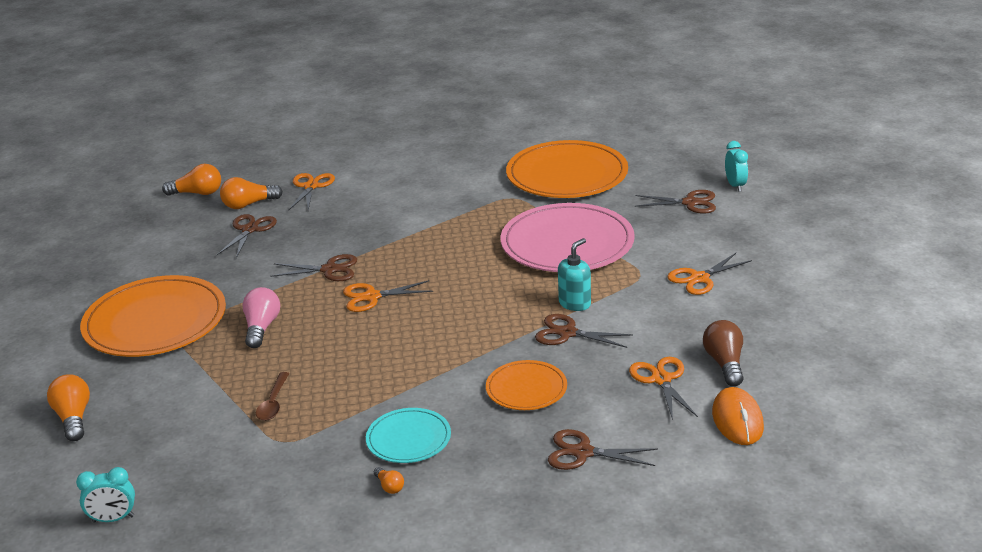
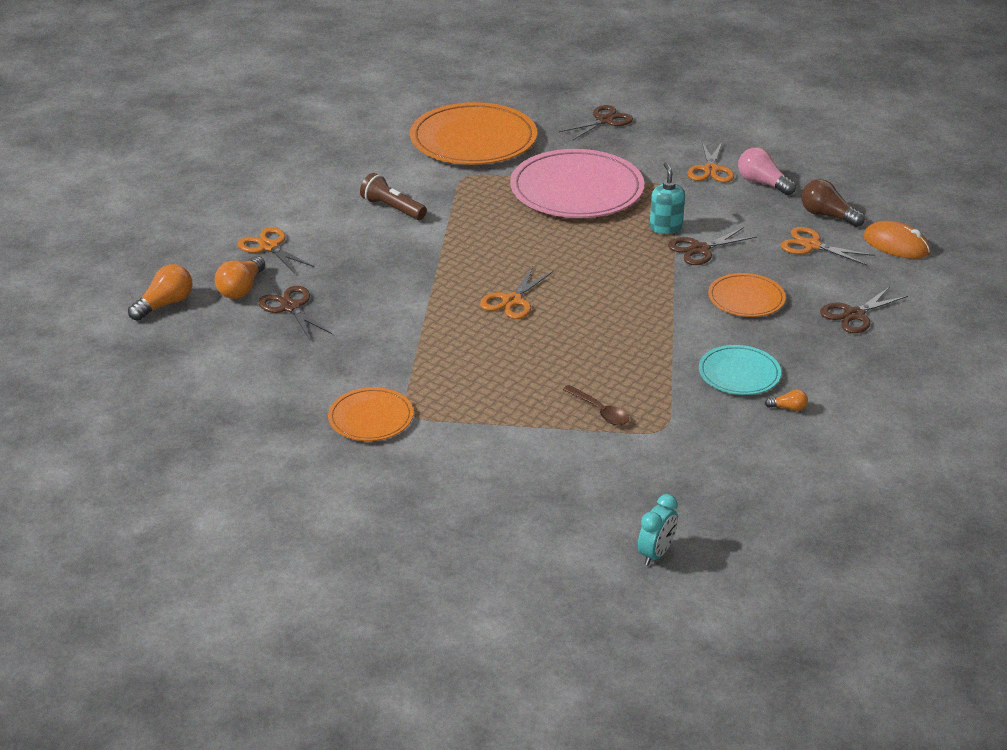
camera: 50 degrees left, 5 degrees up
orange light bulb [47,374,90,441] -> none
orange plate [80,275,226,357] -> orange plate [328,387,413,441], size x0.52
pink light bulb [243,287,280,348] -> pink light bulb moved to [738,147,796,195]
brown scissors [270,254,357,281] -> none
turquoise clock [725,141,748,192] -> none
none -> brown flashlight [360,173,427,220]

